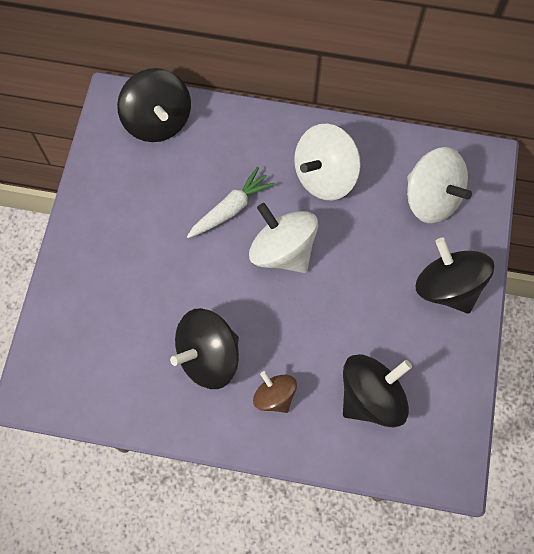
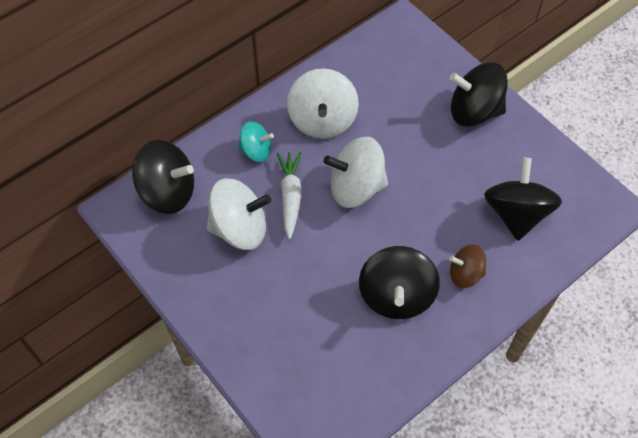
camera: 50 degrees left, 10 degrees down
white spinning top [407,147,472,223] -> white spinning top moved to [207,178,271,250]
none -> turquoise spinning top [238,121,274,162]

